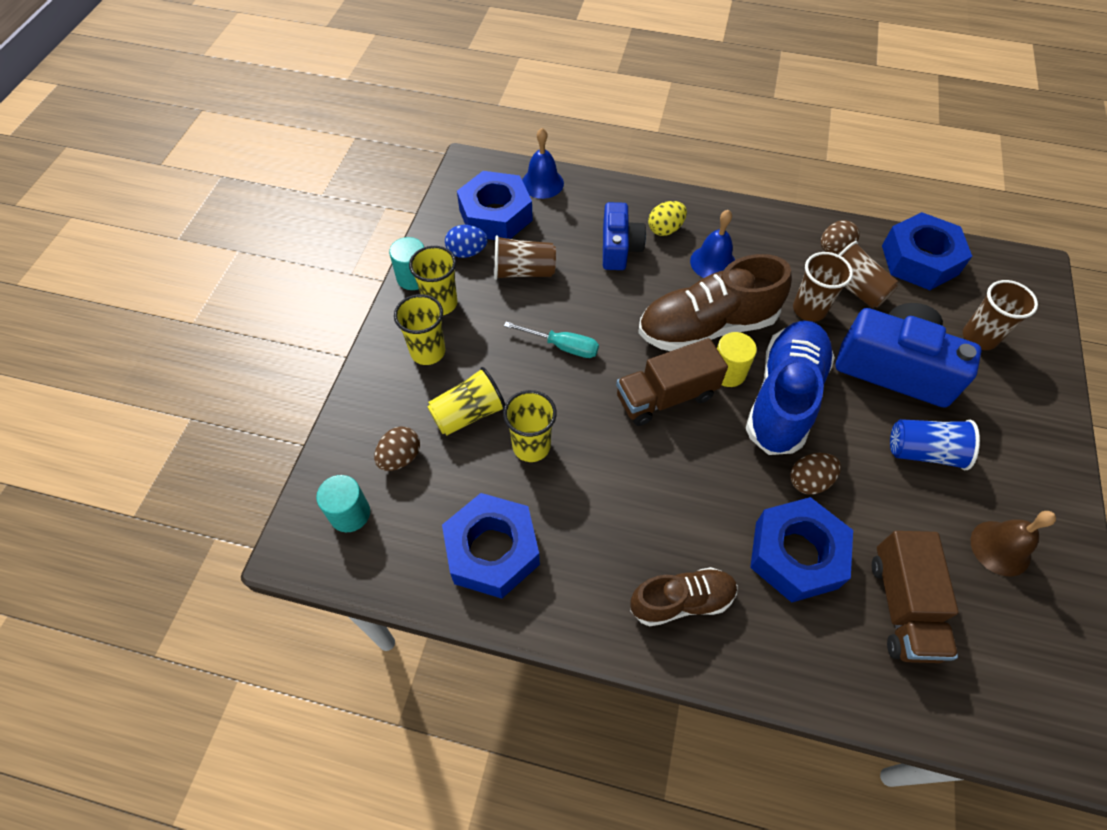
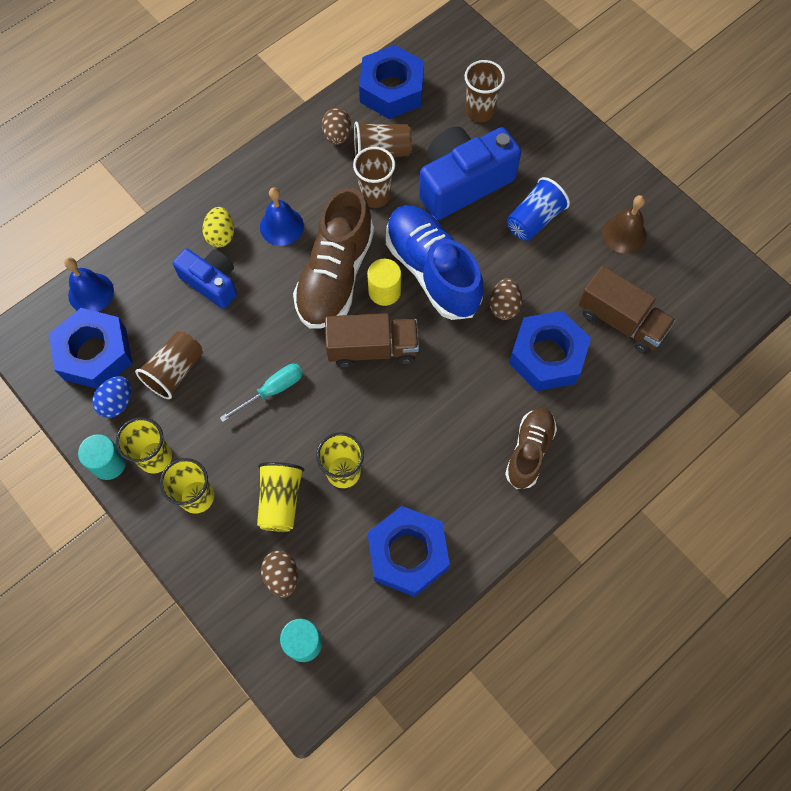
camera: 55 degrees left, 10 degrees up
brown truck [616,338,728,426] -> brown truck turned 105 degrees counterclockwise [325,313,419,367]

